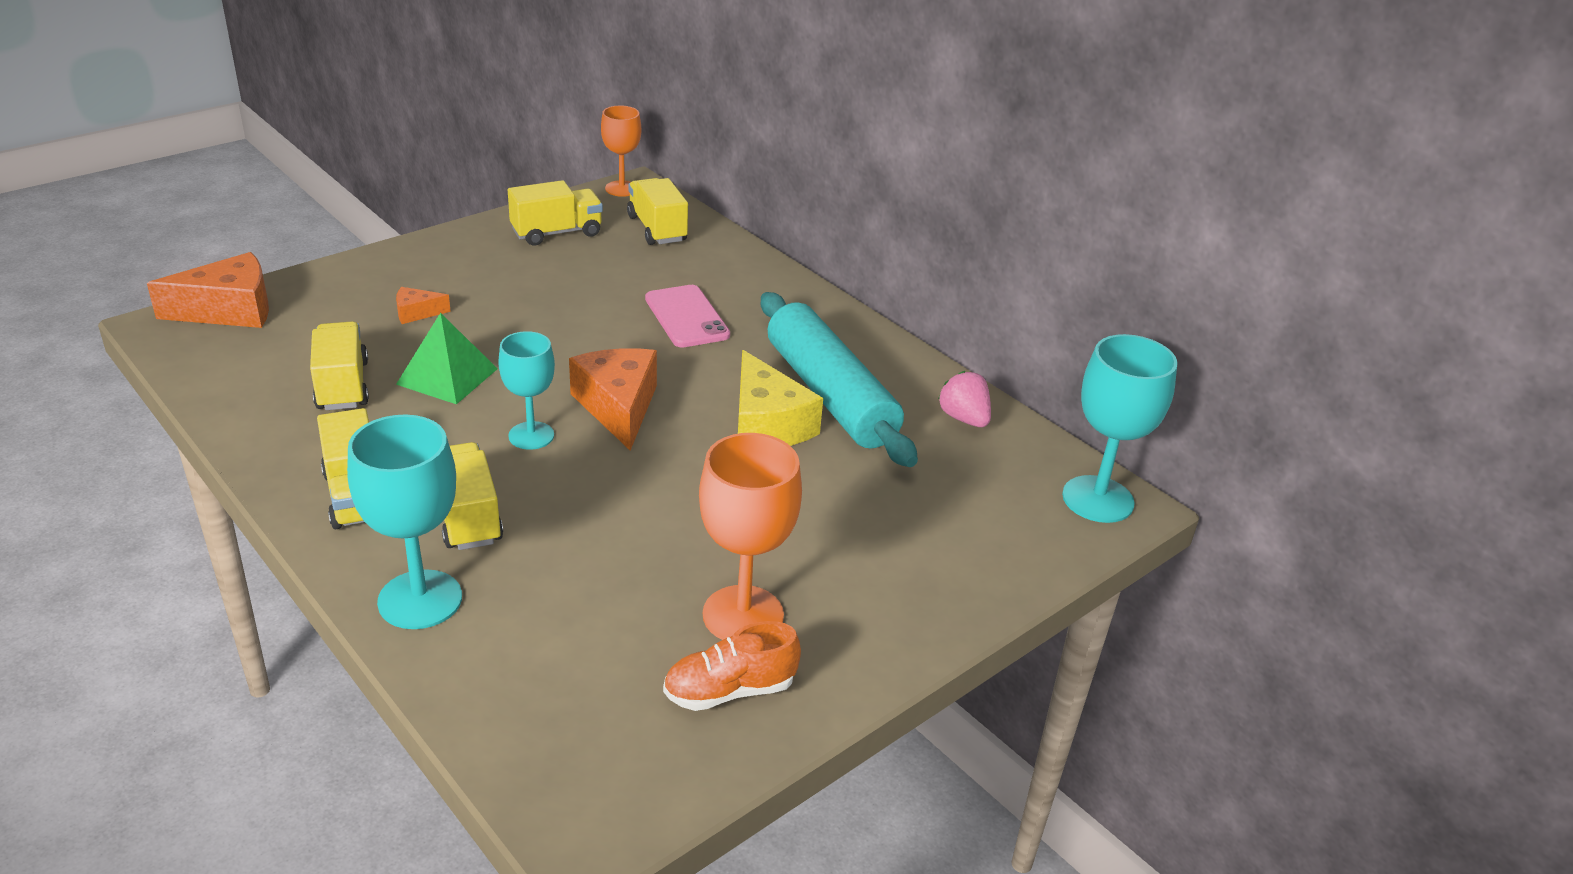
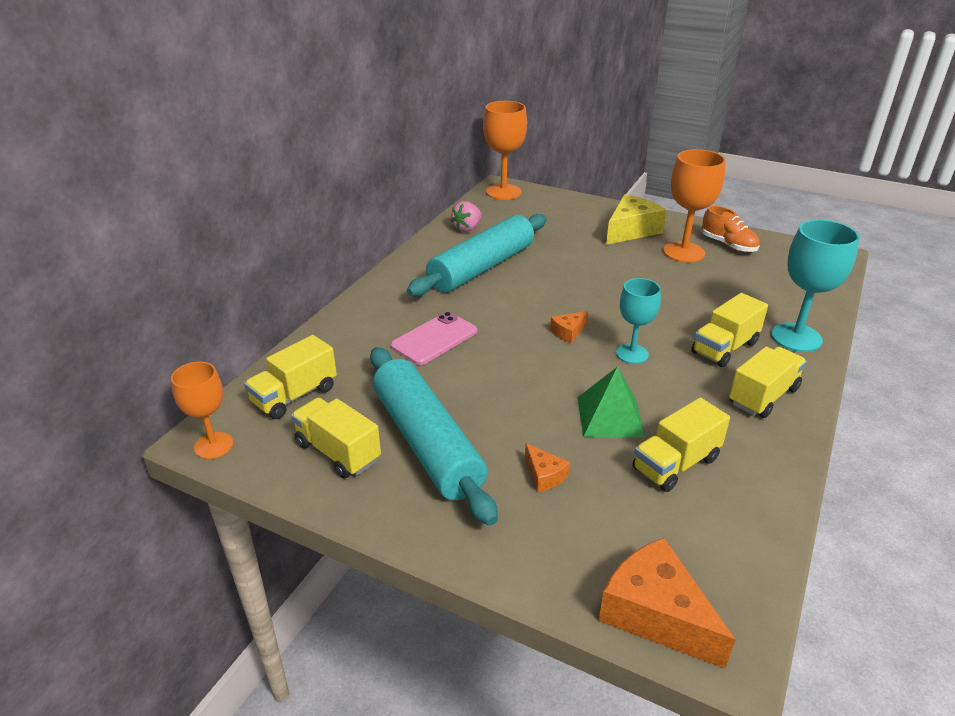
camera: 110 degrees left, 0 degrees up
orange cheese [569,348,657,451] -> orange cheese [550,311,588,343], size x0.49
yellow cheese [738,350,823,446] -> yellow cheese moved to [606,194,667,245]
turquoise goblet [1062,334,1178,523] -> orange goblet [483,101,527,200]
none -> turquoise rolling pin [370,347,498,526]

